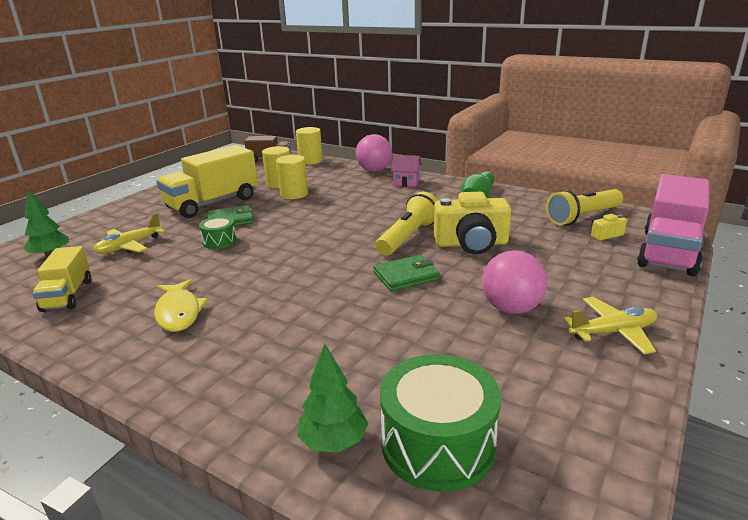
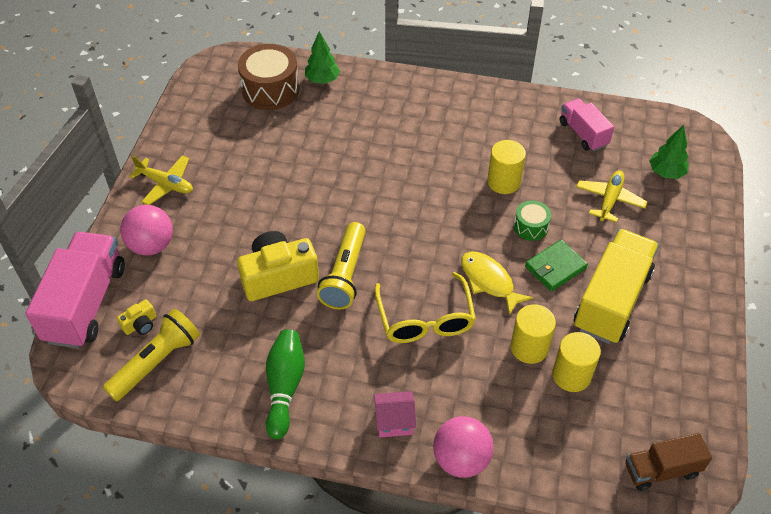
camera: 160 degrees right, 25 degrees up
yellow truck [32,246,91,312] -> pink truck [560,98,614,151]
yellow fish [154,279,208,332] -> yellow fish moved to [461,252,533,316]
yellow cylinder [296,127,323,165] -> yellow cylinder moved to [487,140,526,194]
green wallet [373,255,440,291] -> none
green drum [380,354,501,492] -> brown drum [238,44,300,110]
pink ball [482,250,547,314] -> pink ball moved to [120,205,173,256]
yellow plane [563,297,657,355] -> yellow plane turned 120 degrees counterclockwise [129,155,193,205]
none -> yellow glasses [375,272,476,343]

